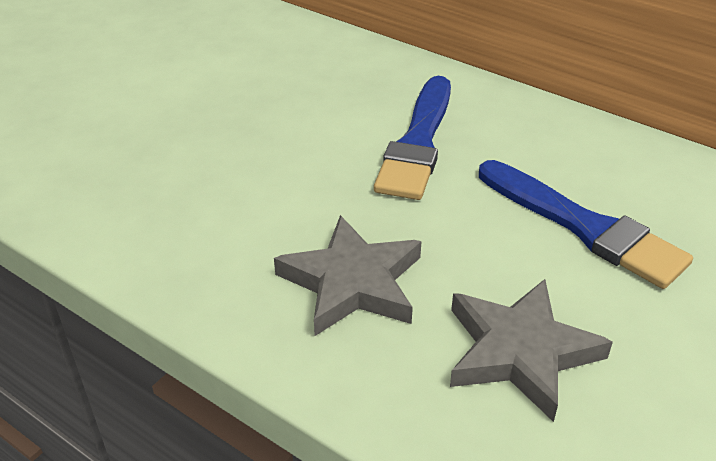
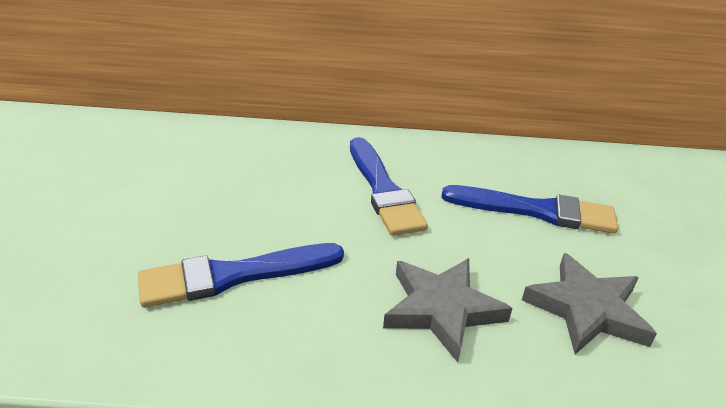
camera: 35 degrees left, 5 degrees down
none -> blue brush [138,243,344,308]

